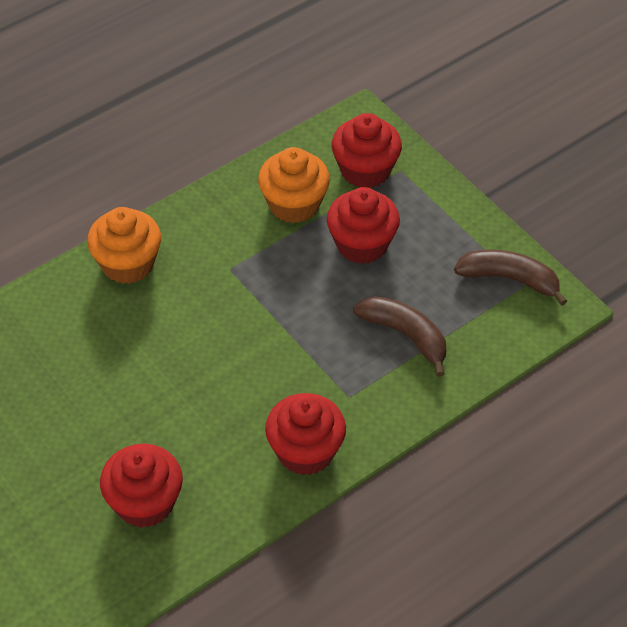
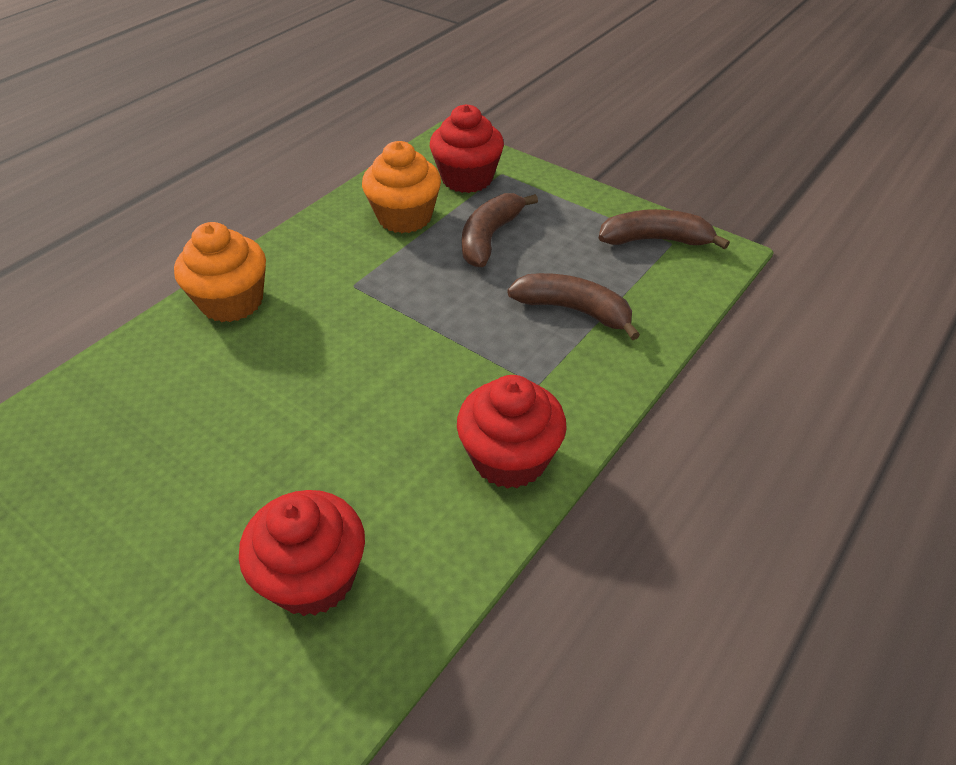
camera: 15 degrees left, 5 degrees down
red cupcake [327,187,400,264] -> brown banana [462,193,538,267]

